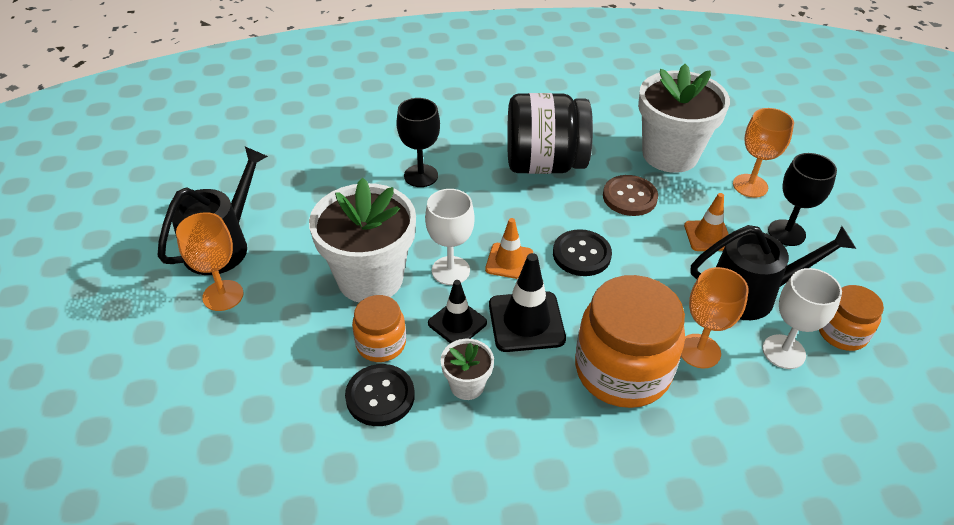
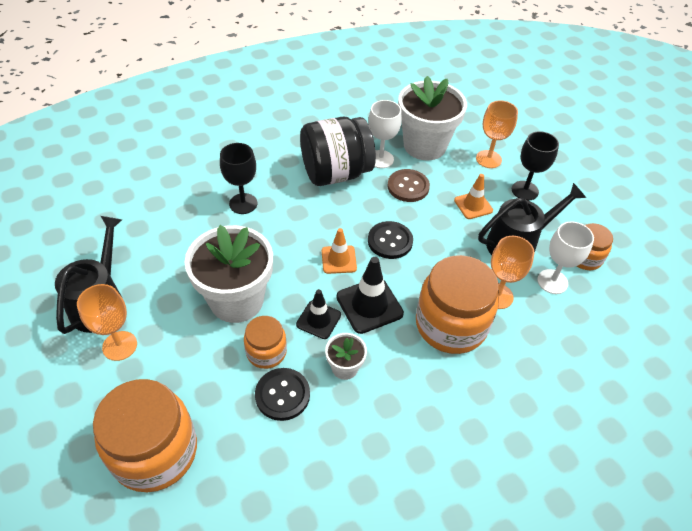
camera: 20 degrees left, 5 degrees up
white goblet [425,189,475,285] -> white goblet moved to [368,100,402,168]
none -> orange jar [93,379,197,492]

